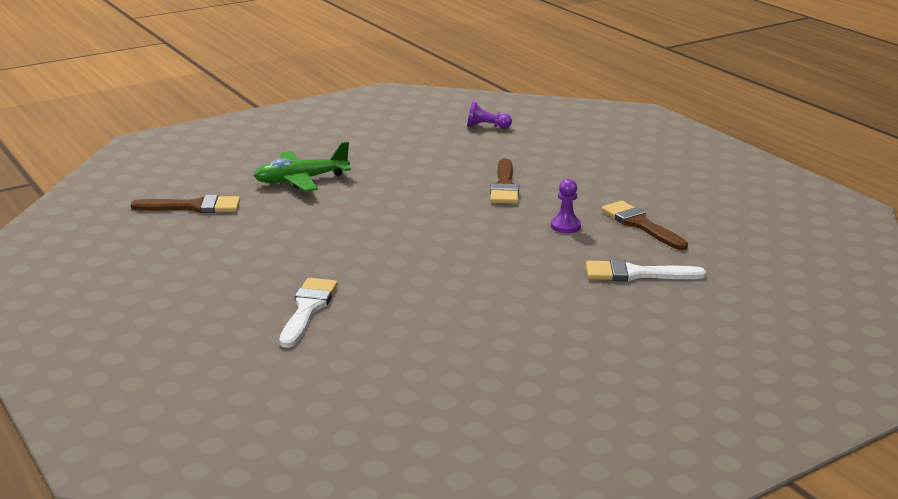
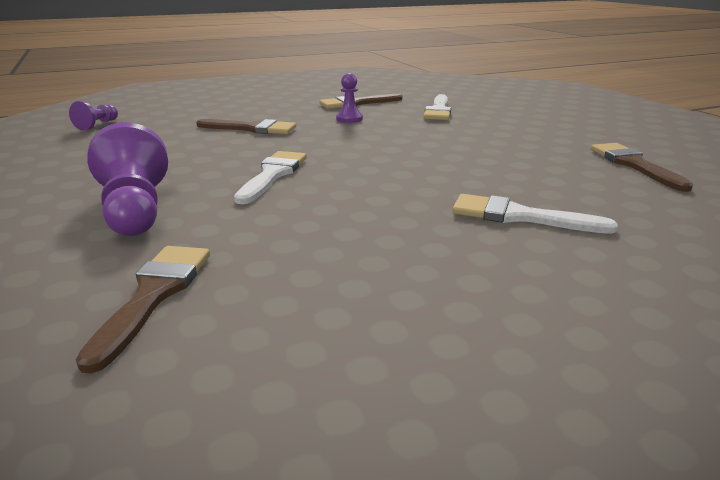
camera: 80 degrees left, 0 degrees up
green plane [253,142,351,192] -> purple pawn [87,122,168,236]
none -> white brush [234,151,307,204]
none -> brown brush [591,143,693,192]

